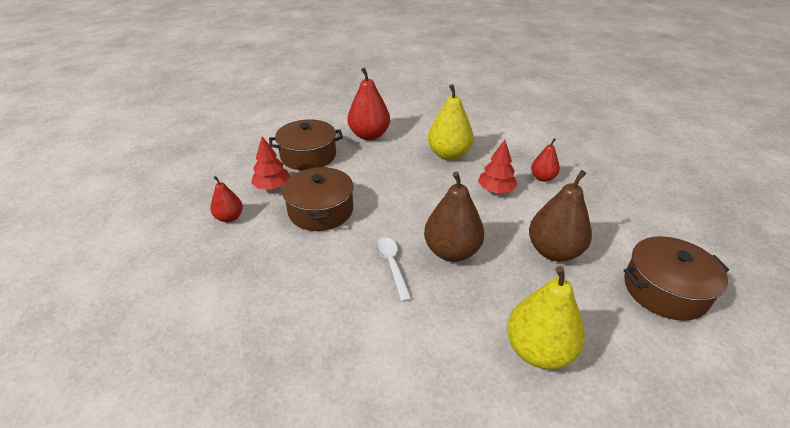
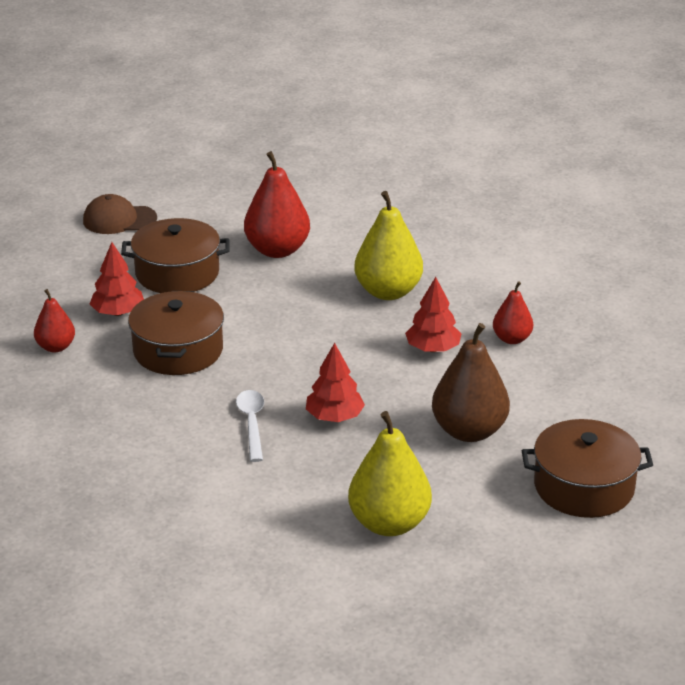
camera: 10 degrees right, 5 degrees down
brown pear [424,171,484,262] -> red tree [306,343,365,422]
none -> brown cap [83,194,157,234]

